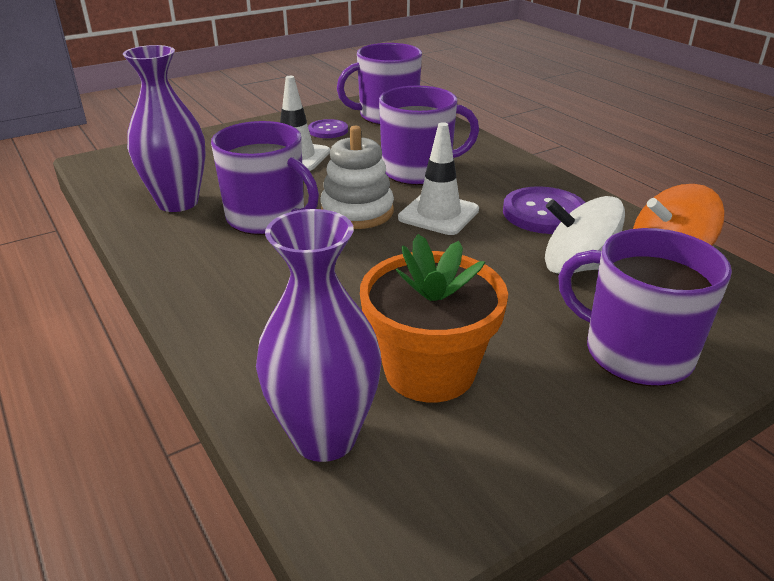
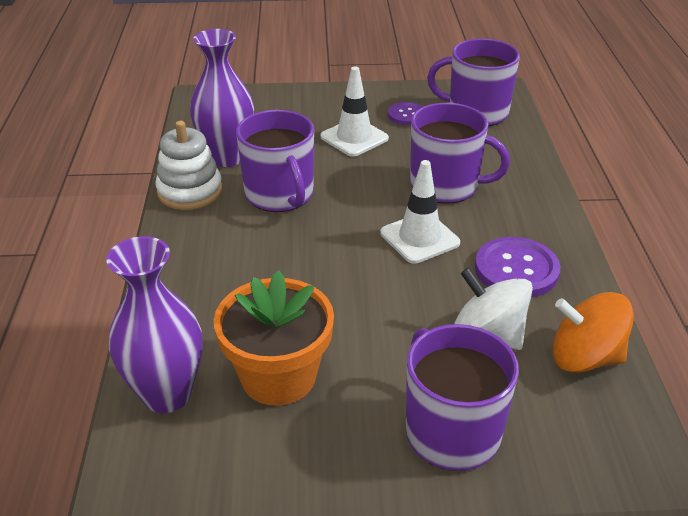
camera: 30 degrees right, 5 degrees up
white stacking toy [321,126,394,229] -> white stacking toy moved to [155,121,223,210]

